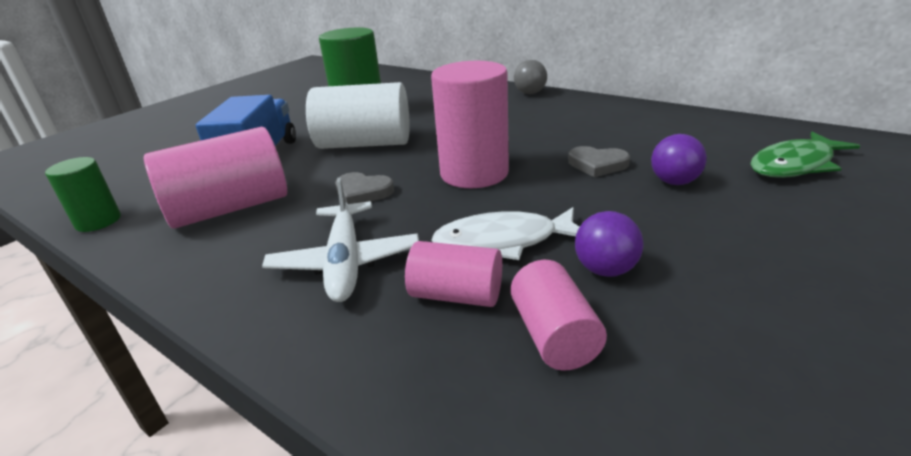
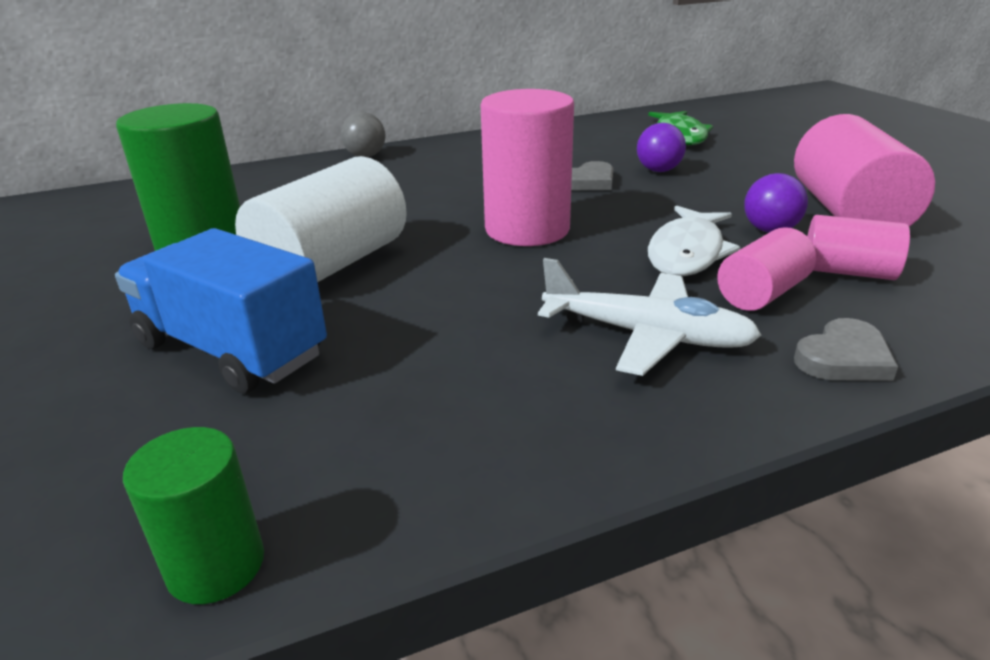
camera: 60 degrees left, 0 degrees up
pink cylinder [144,127,287,229] -> pink cylinder moved to [794,114,935,227]
grey heart [335,172,394,204] -> grey heart moved to [794,318,898,381]

